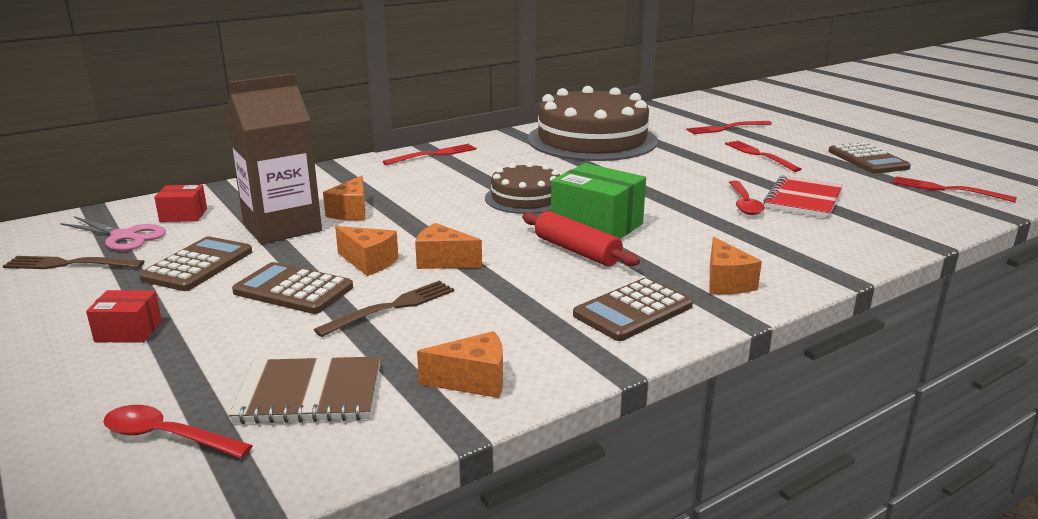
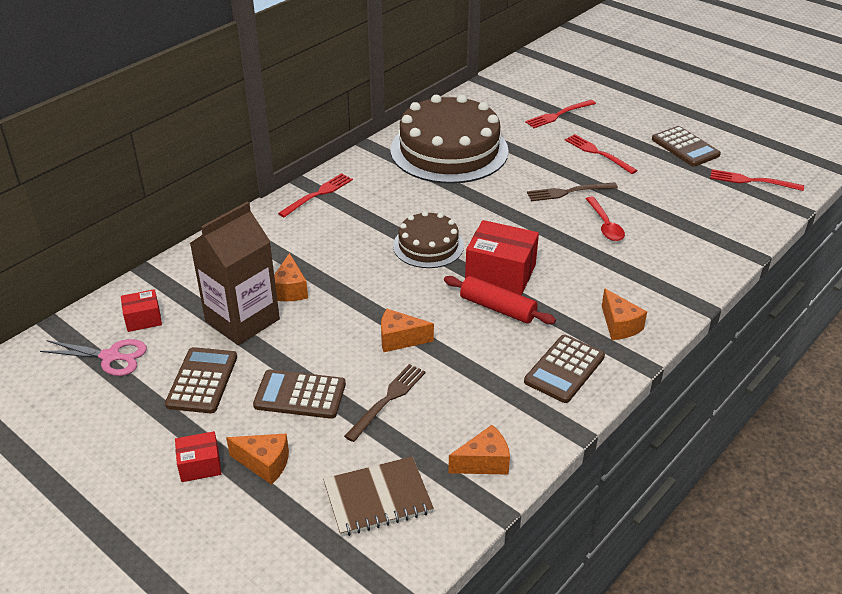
camera: 15 degrees left, 15 degrees up
brown fork [3,256,145,269] -> brown fork moved to [527,182,618,201]
red spoon [103,405,253,458] -> none
orange cheese [335,226,399,276] -> orange cheese moved to [226,433,289,485]
green box [551,163,646,239] -> red box [465,220,539,295]
red notebook [763,175,843,218] -> none

